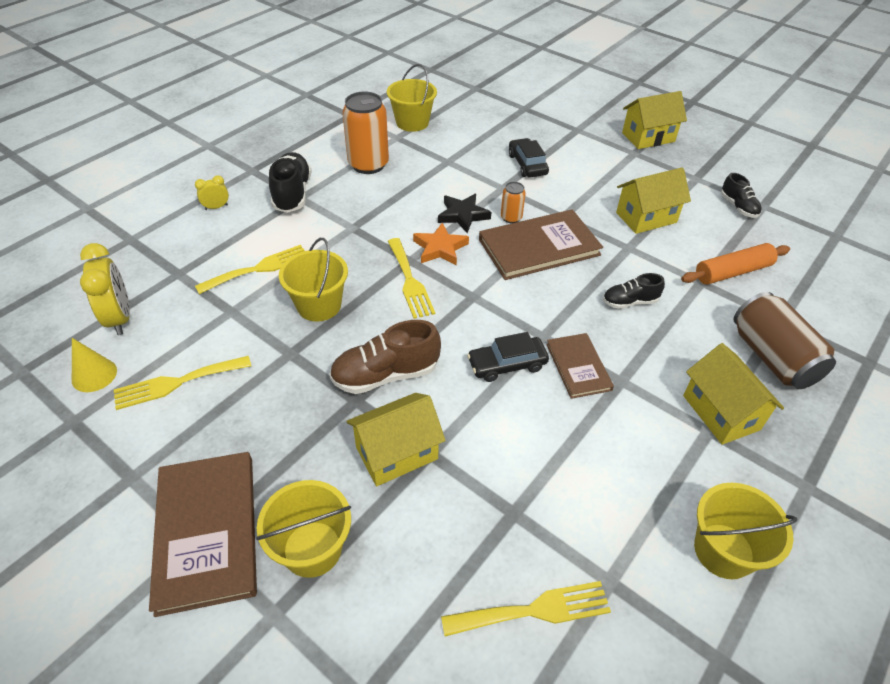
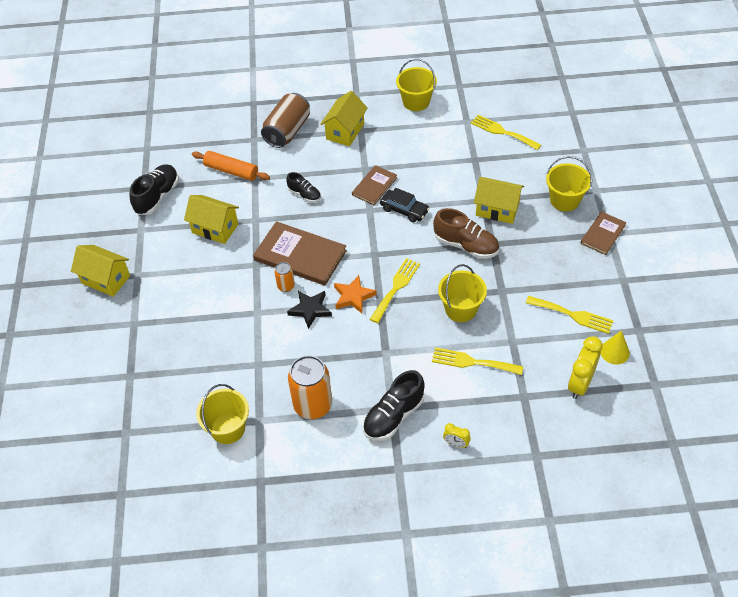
camera: 130 degrees left, 5 degrees up
brown book [149,452,257,617] -> brown book [581,211,626,255], size x0.57
black car [509,138,549,178] -> none
black shoe [721,173,762,218] -> black shoe [130,164,179,215], size x1.68

